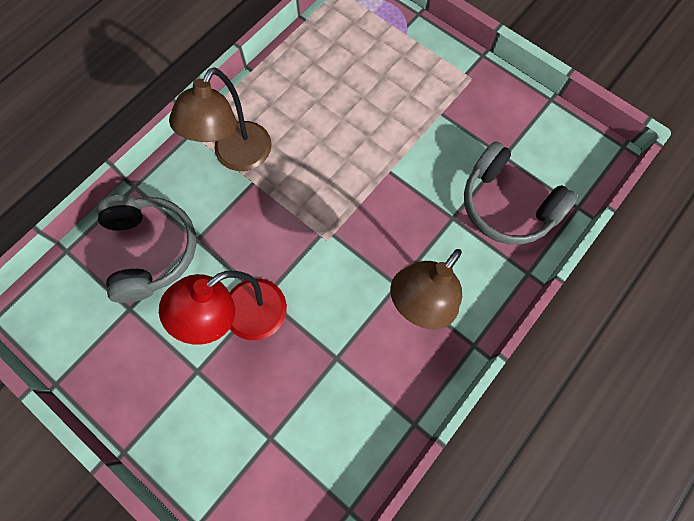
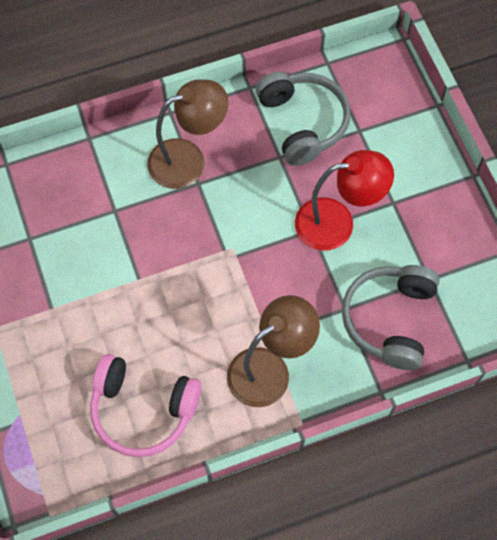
camera: 150 degrees left, 5 degrees down
grey headphones [464,141,578,245] -> grey headphones moved to [255,71,350,166]
none -> pink headphones [90,354,202,457]

